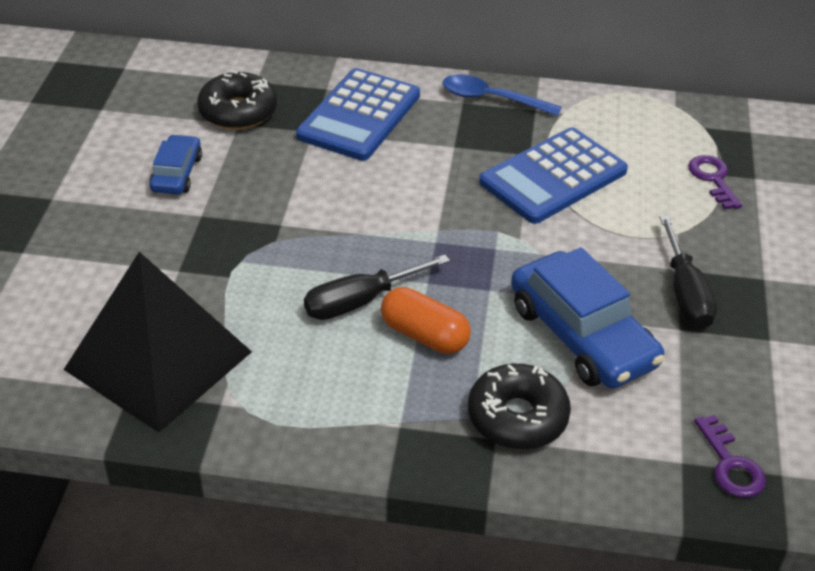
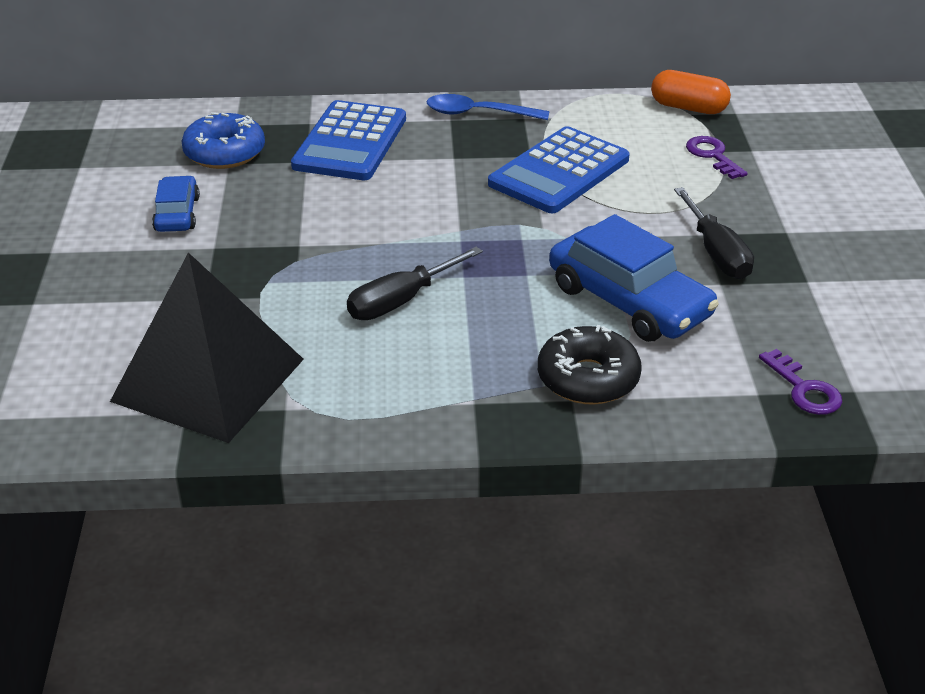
camera: 10 degrees left, 5 degrees down
black donut [197,70,277,130] -> blue donut [181,112,265,169]
orange capsule [381,287,471,354] -> orange capsule moved to [651,70,731,114]

